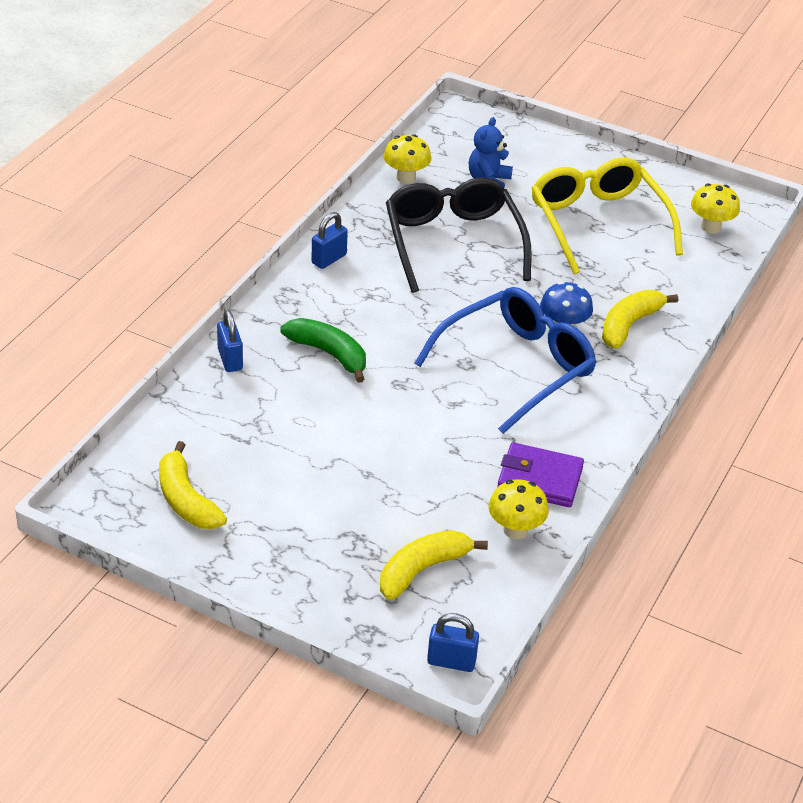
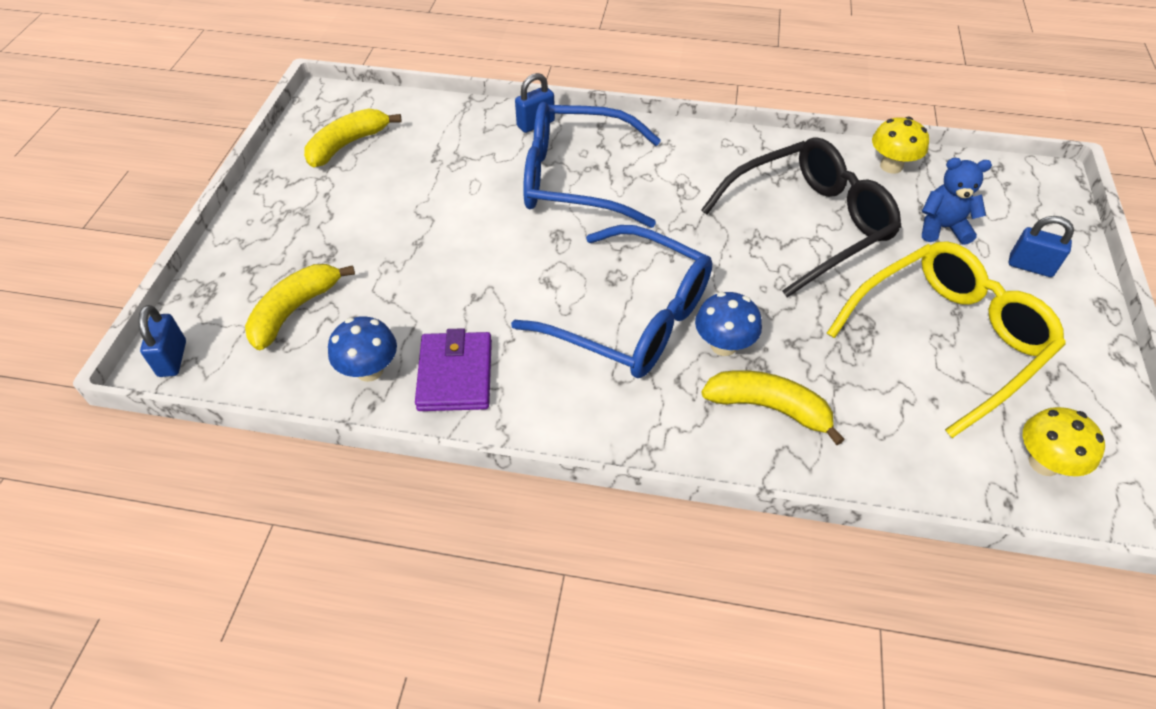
camera: 75 degrees right, 10 degrees up
green banana [281,318,366,383] -> blue glasses [523,102,661,228]
blue padlock [311,212,348,269] -> blue padlock moved to [1008,216,1074,277]
yellow banana [380,530,488,600] -> yellow banana turned 90 degrees counterclockwise [245,264,355,350]
yellow mushroom [489,479,549,539] -> blue mushroom [328,316,397,382]

